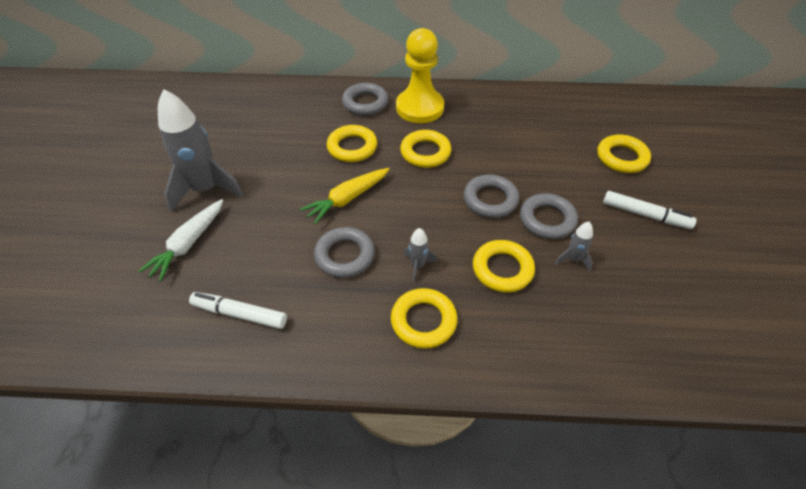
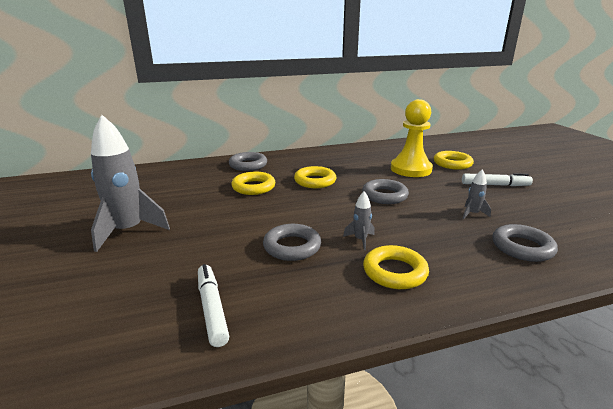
camera: 20 degrees left, 25 degrees down
white carrot [138,199,223,282] -> none
white marker [189,292,287,329] -> white marker turned 75 degrees clockwise [198,264,229,347]
yellow carrot [300,168,389,224] -> none
yellow pawn [396,28,444,123] -> yellow pawn moved to [391,99,433,177]
yellow ring [473,240,535,293] -> none
grey ring [520,193,578,239] -> grey ring moved to [492,224,558,262]

